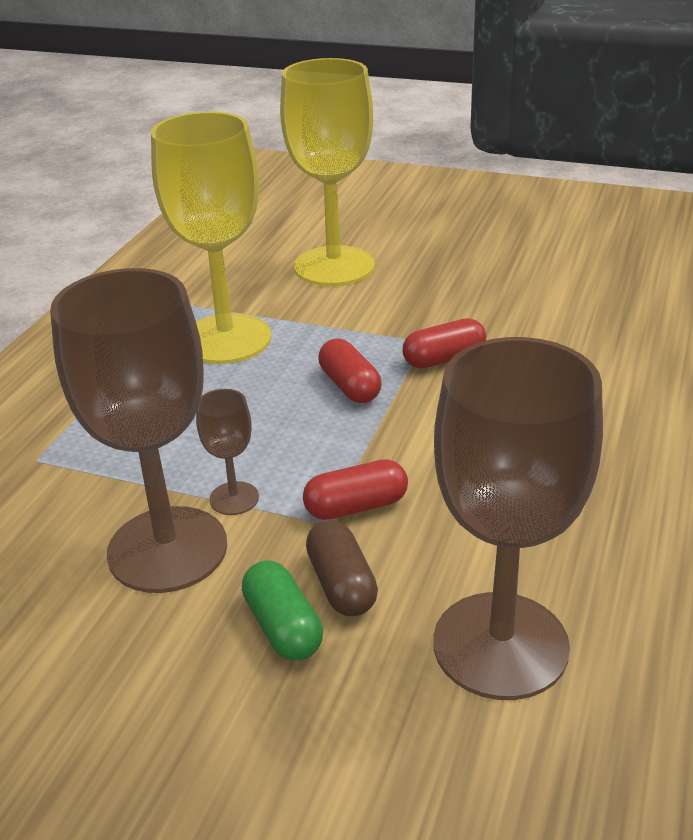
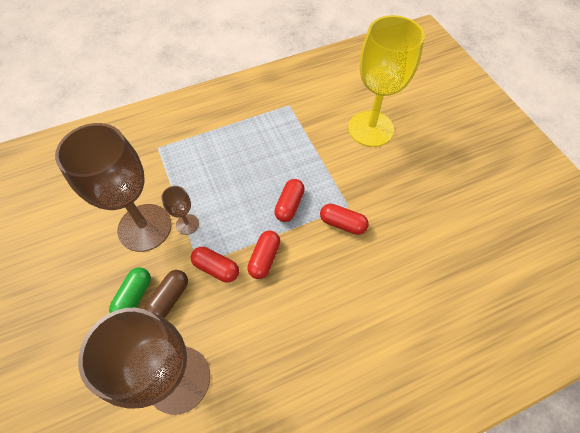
camera: 45 degrees right, 25 degrees up
yellow goblet [151,112,272,364] -> none
none -> red capsule [247,231,280,279]

